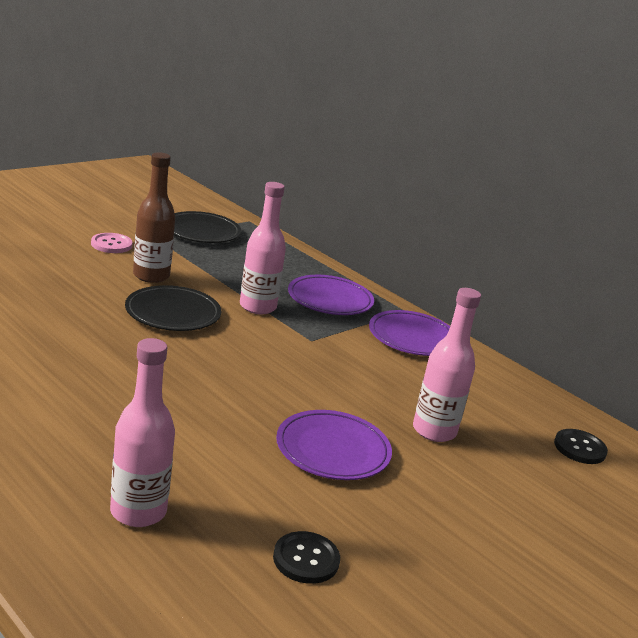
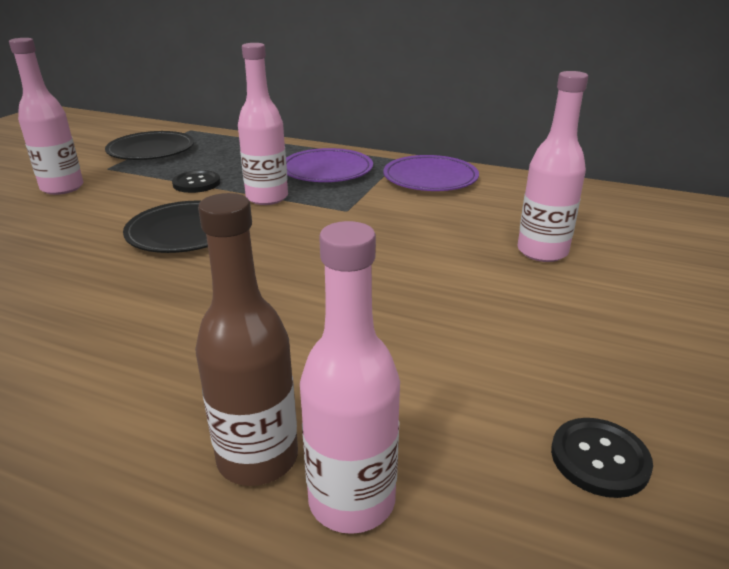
camera: 20 degrees left, 5 degrees up
pink button [91,233,132,253] -> pink bottle [9,38,83,195]
brown bottle [133,152,175,283] -> brown bottle moved to [195,193,298,486]
purple plate [276,410,392,480] -> none
black button [554,429,608,464] -> black button moved to [172,170,220,193]

